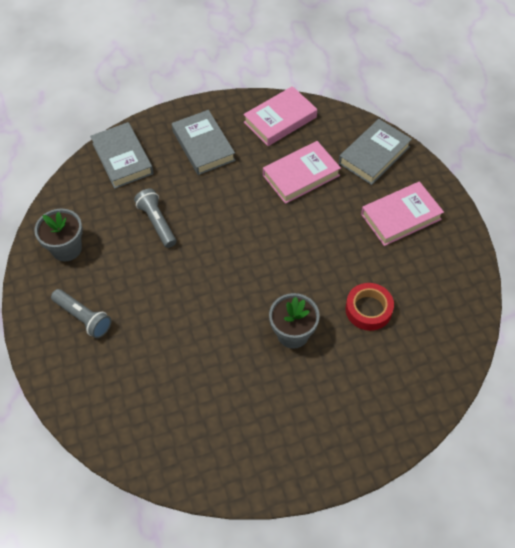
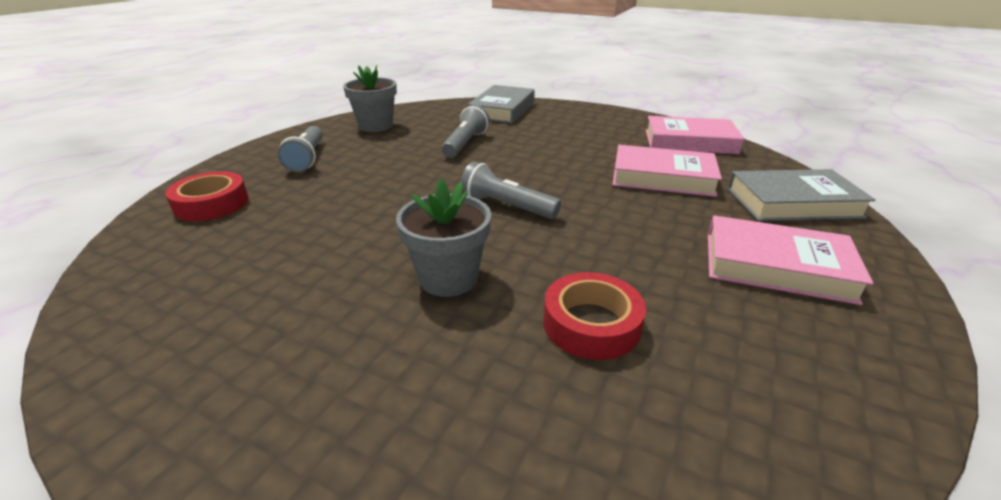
camera: 45 degrees right, 25 degrees down
grey book [172,110,236,175] -> none
none -> red tape [165,171,249,221]
none -> grey flashlight [460,162,561,219]

